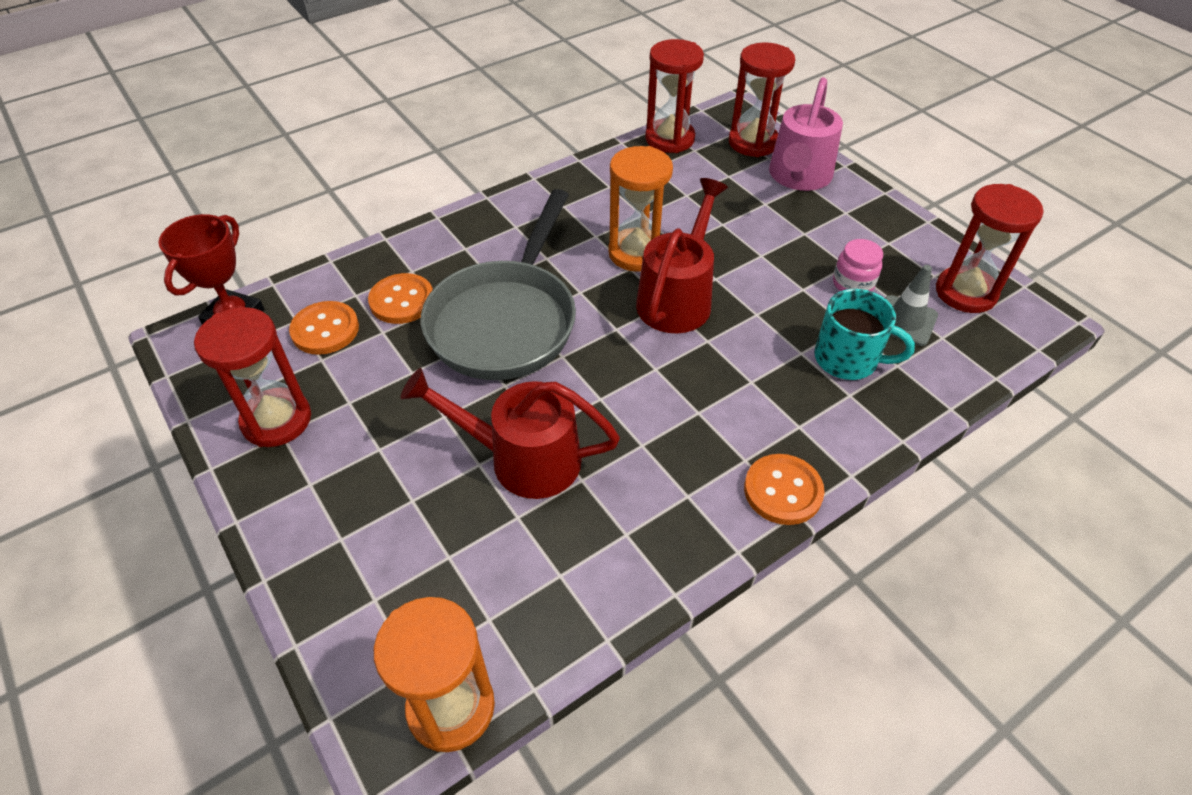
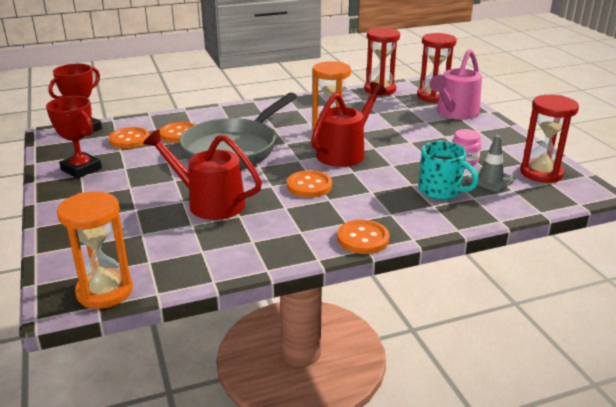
camera: 15 degrees right, 20 degrees down
red hourglass [194,307,311,447] -> red trophy [46,96,102,178]
none -> orange button [287,170,332,197]

